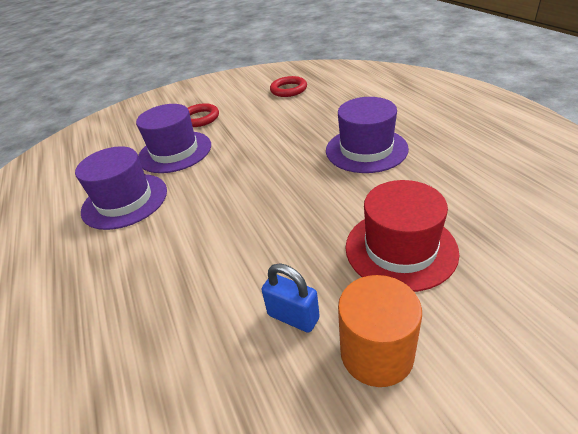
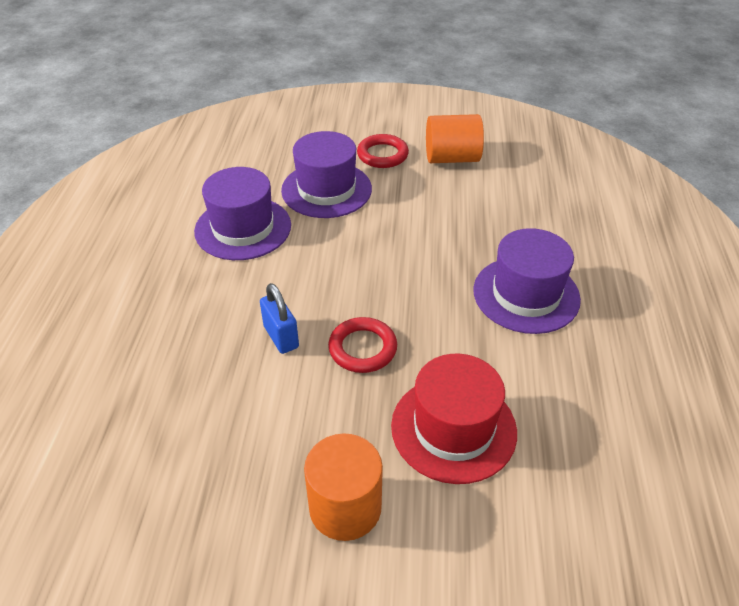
camera: 25 degrees right, 5 degrees up
blue padlock [262,263,320,333] -> blue padlock moved to [260,283,299,354]
red ring [270,76,307,97] -> red ring moved to [328,317,397,373]
none -> orange cylinder [426,114,484,163]

